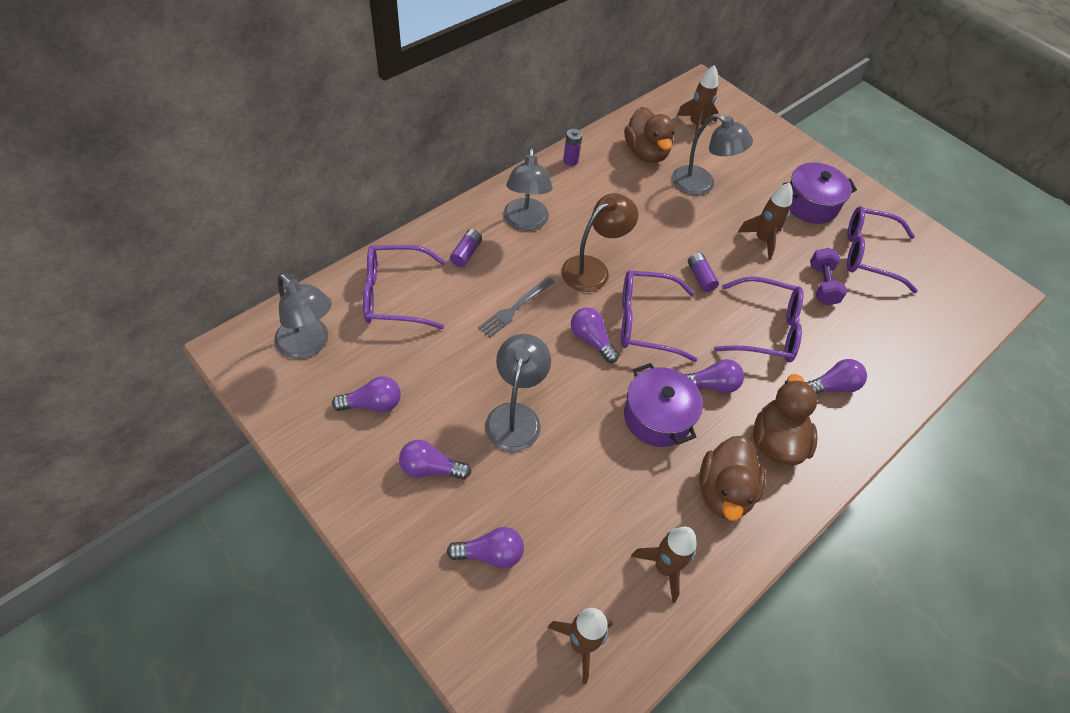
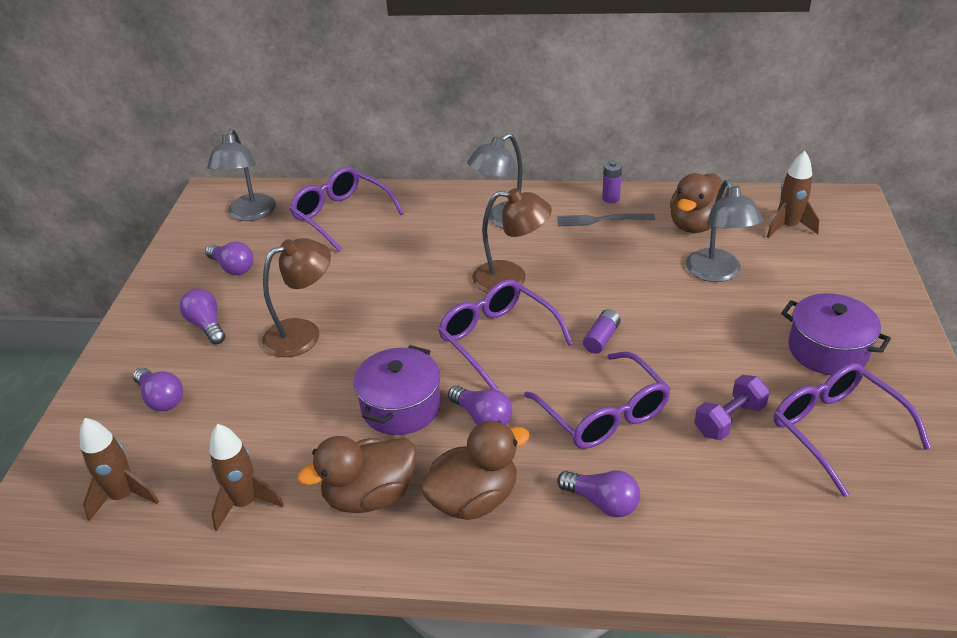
camera: 55 degrees right, 15 degrees down
purple battery [450,229,482,267] -> none
grey fork [478,277,555,337] -> grey fork moved to [557,214,655,226]
grey lamp [485,334,551,451] -> brown lamp [262,238,331,357]
purple light bulb [571,308,619,363] -> none
brown rocket [738,183,793,260] -> none

